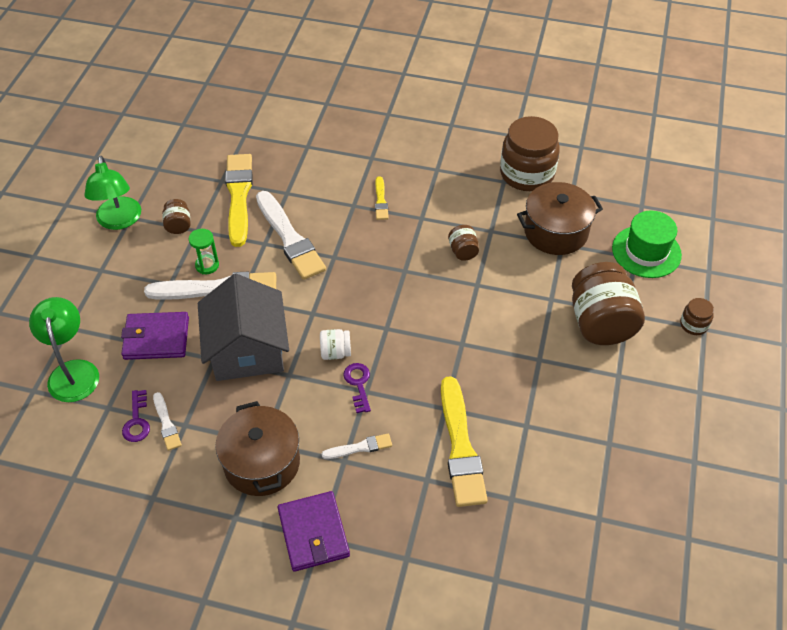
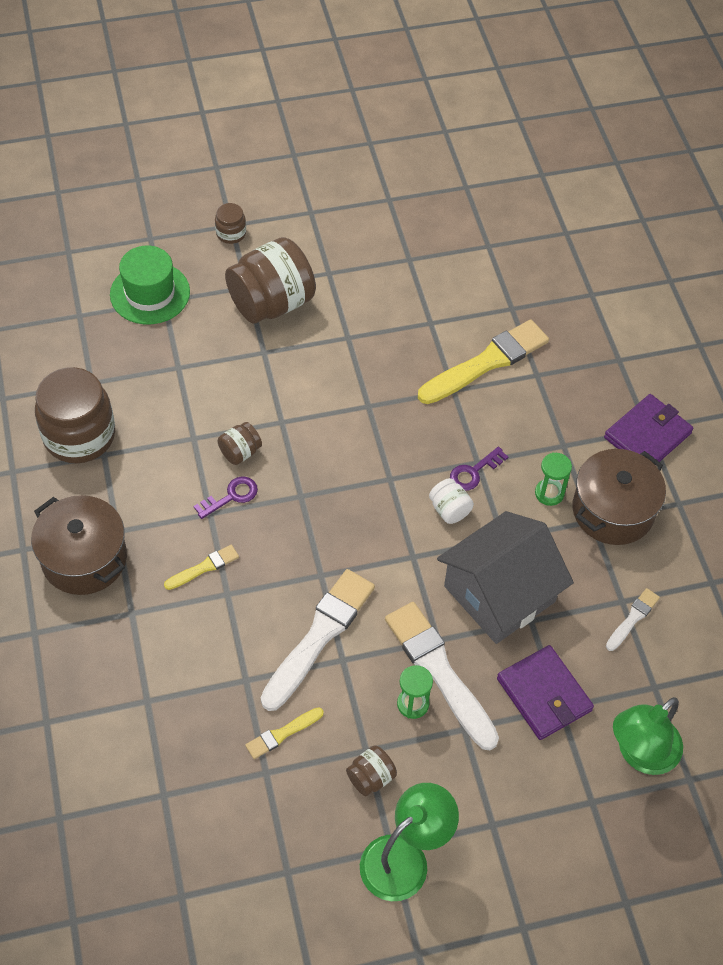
camera: 120 degrees left, 5 degrees up
purple key [122,390,150,442] -> purple key moved to [194,477,258,519]
yellow brush [225,154,253,247] -> yellow brush [245,707,324,759], size x0.48
white brush [322,434,392,459] -> none
brown pot [517,182,603,255] -> brown pot moved to [31,495,127,595]
none -> green hourglass [535,453,572,506]

